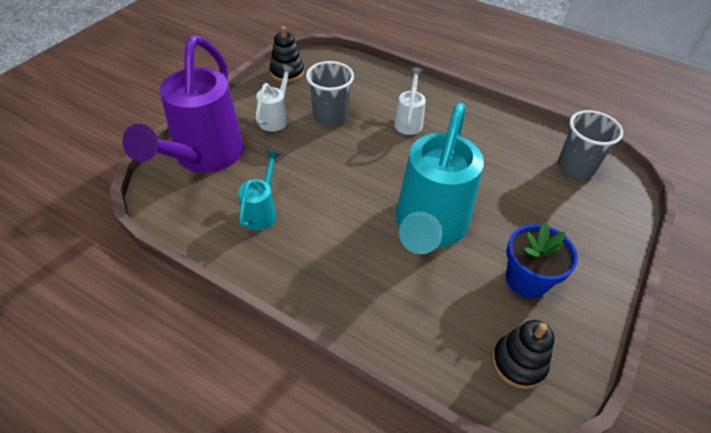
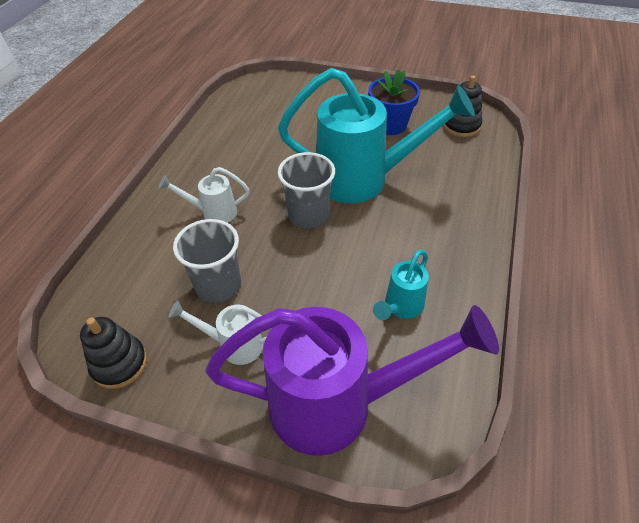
camera: 100 degrees left, 0 degrees up
turquoise watering can [238,150,281,230] -> turquoise watering can turned 60 degrees counterclockwise [373,250,429,320]
grey cup [557,110,623,179] -> grey cup moved to [278,152,335,229]

